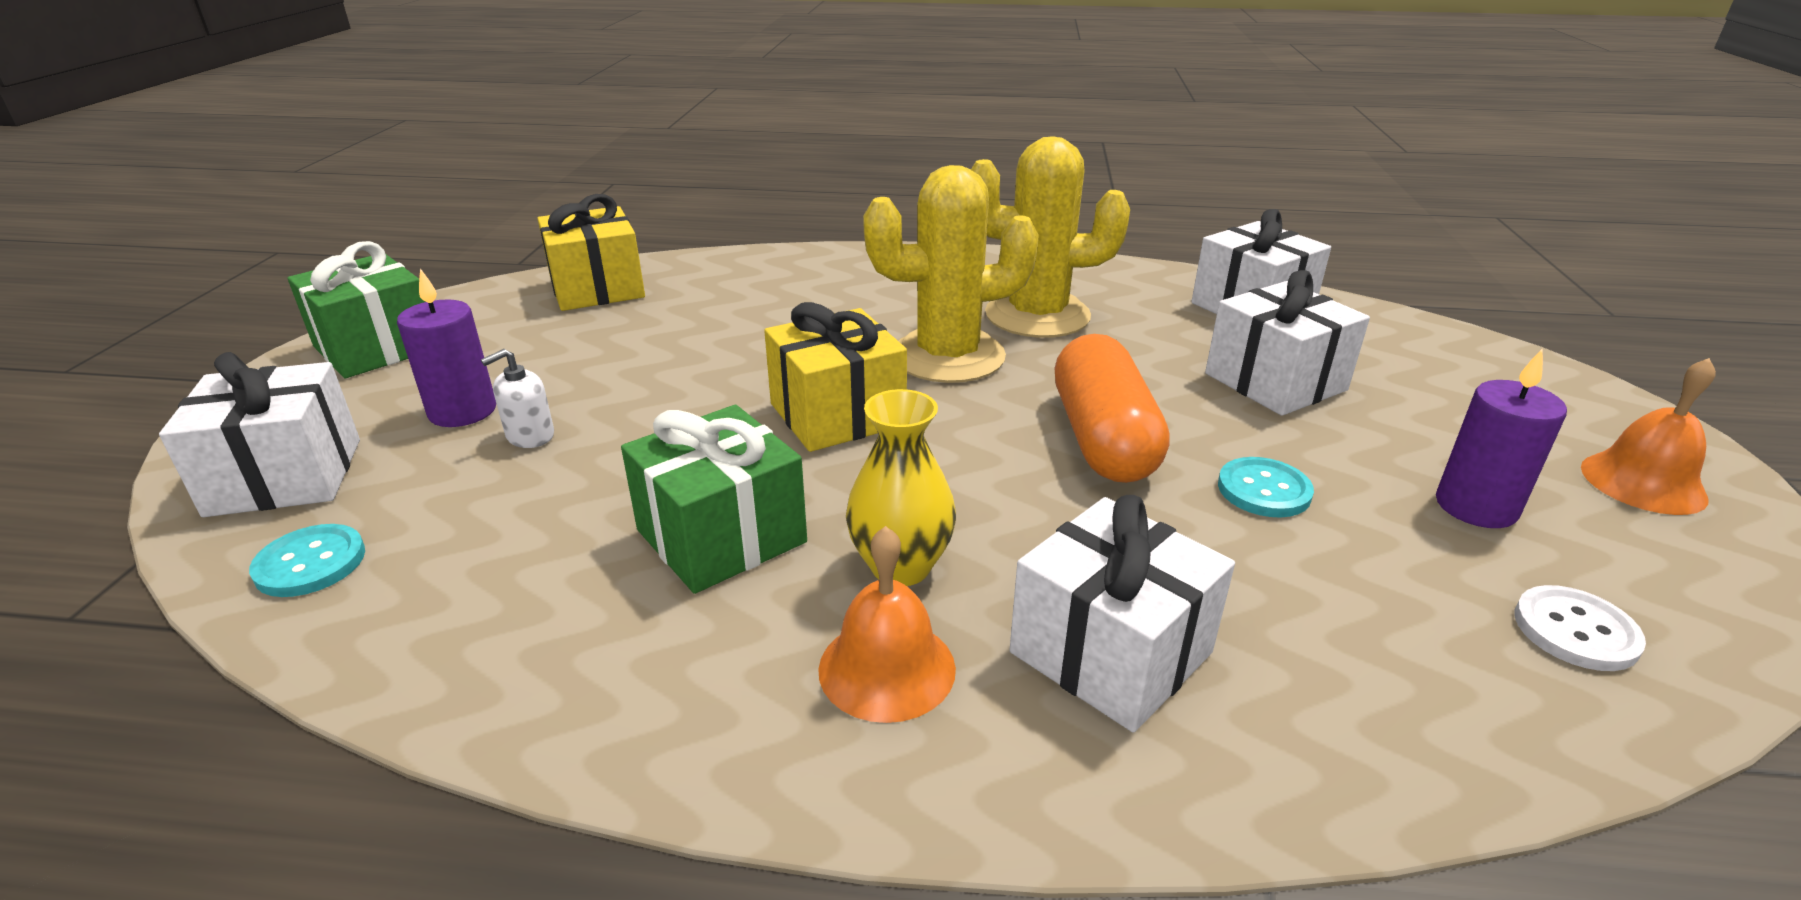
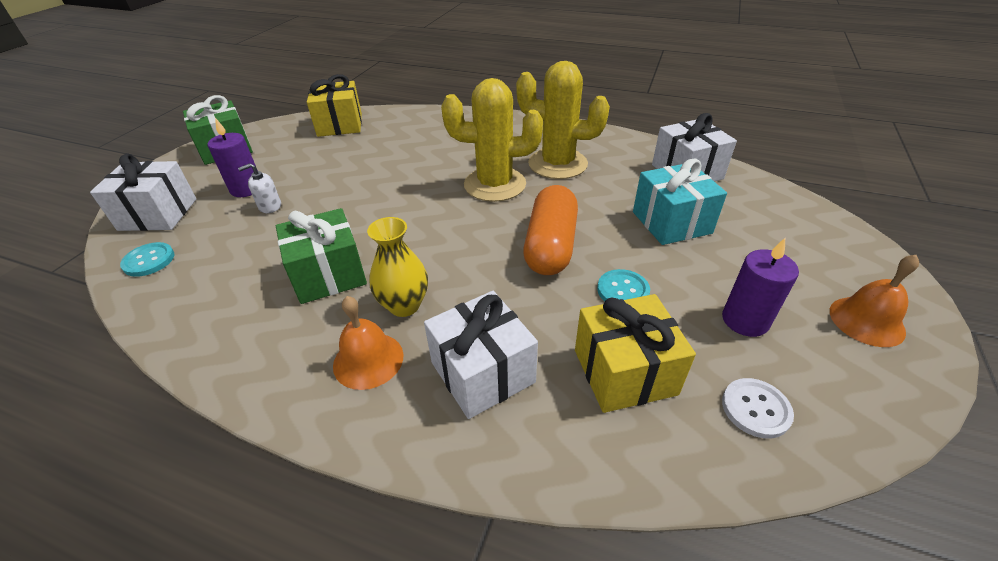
camera: 15 degrees right, 10 degrees up
yellow gift [764,302,907,452] -> yellow gift moved to [575,294,696,413]
white gift [1205,270,1370,416] -> turquoise gift [633,158,727,245]

